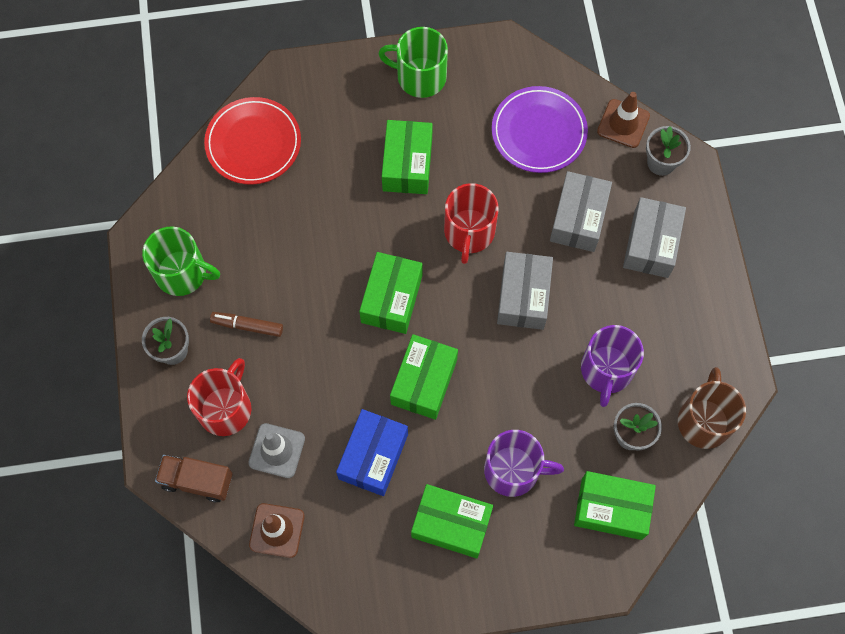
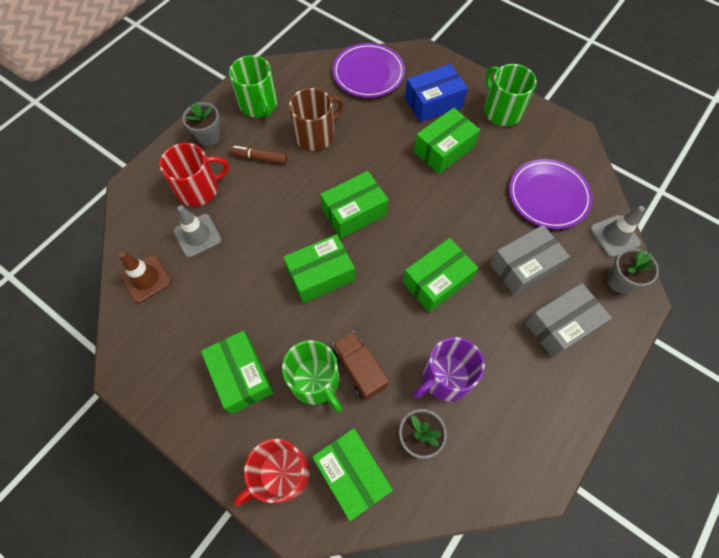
camera: 45 degrees right, 5 degrees down
brown truck [155,455,233,502] -> brown truck moved to [332,331,389,401]
red plate [204,97,301,185] -> purple plate [332,43,405,98]
brown marker [210,312,283,337] -> brown marker turned 45 degrees counterclockwise [230,146,287,164]
blue box [336,409,408,496] -> blue box moved to [405,64,468,122]
red mug [444,183,499,264] -> red mug moved to [234,439,310,506]
purple mug [484,430,564,497] -> green mug [282,340,342,412]
grey box [497,252,553,330] -> green box [403,238,478,313]
brown traffic cone [597,92,650,148] -> grey traffic cone [590,206,645,257]
brown mug [678,367,746,449] -> brown mug moved to [289,88,344,151]

